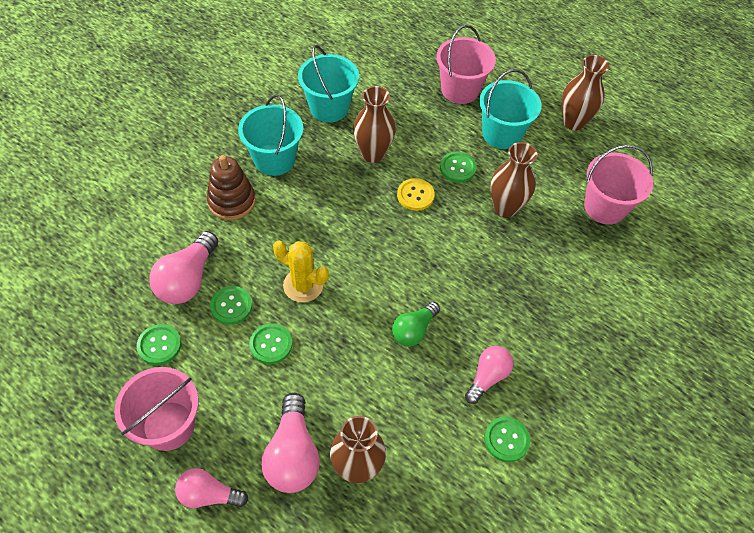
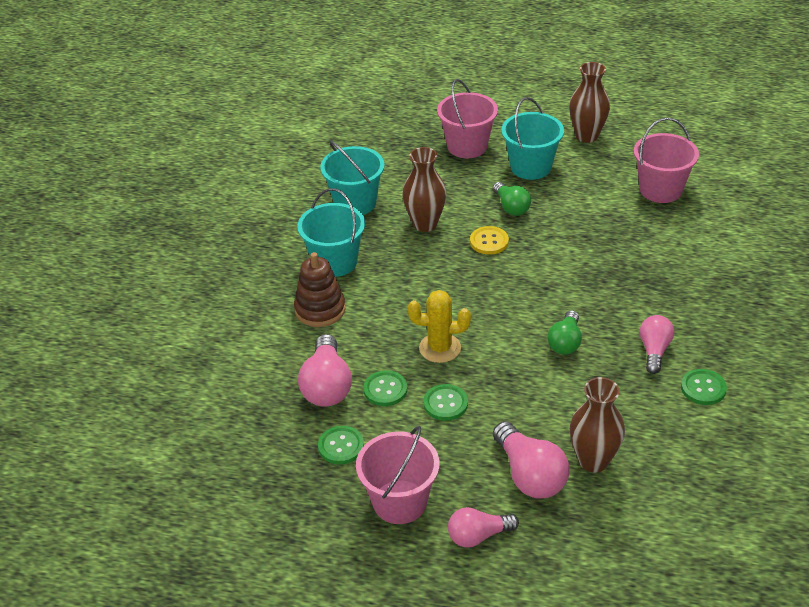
camera: 20 degrees left, 15 degrees down
green button [440,152,477,183] -> green light bulb [493,182,531,216]
brown vase [490,142,537,218] -> none

